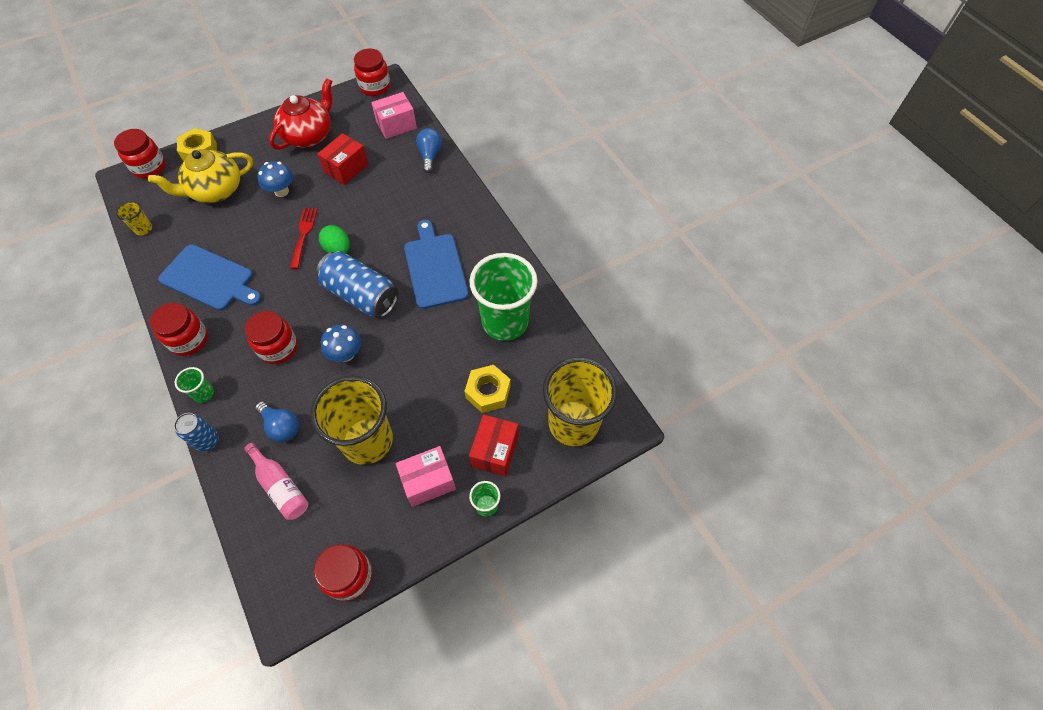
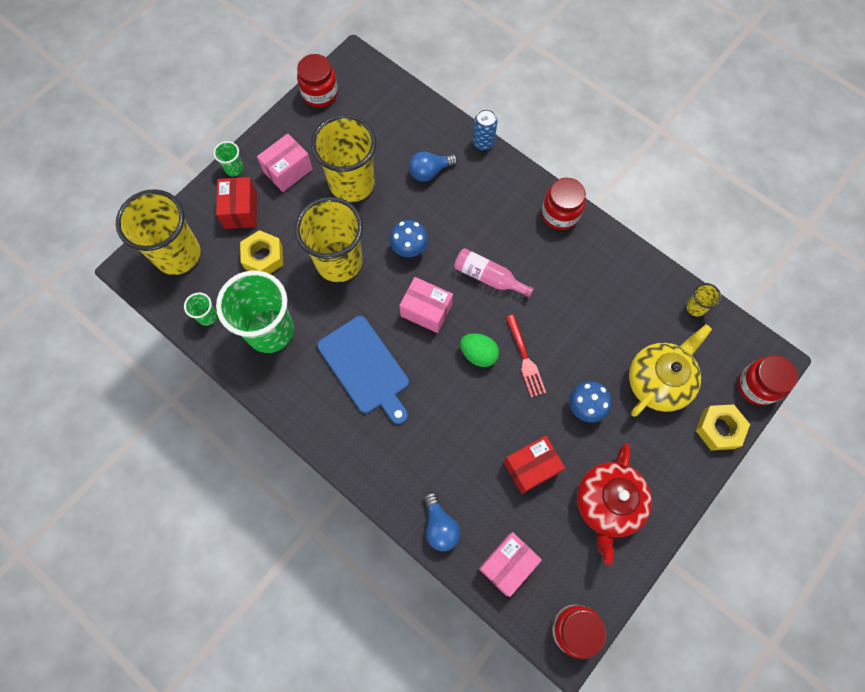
camera: 160 degrees right, 10 degrees up
blue cutting board [158,244,262,311] -> none
green cup [175,367,214,403] -> green cup moved to [184,292,217,326]
pink bottle [244,443,309,520] -> pink bottle moved to [454,248,534,297]
red jar [245,311,298,364] -> none
blue light bulb [255,402,299,442] -> blue light bulb turned 45 degrees counterclockwise [409,151,458,182]
blue can [316,251,398,318] -> pink box [399,277,453,333]
red box [317,133,369,185] -> red box turned 45 degrees clockwise [504,436,565,494]
none -> yellow cup [295,197,363,282]

